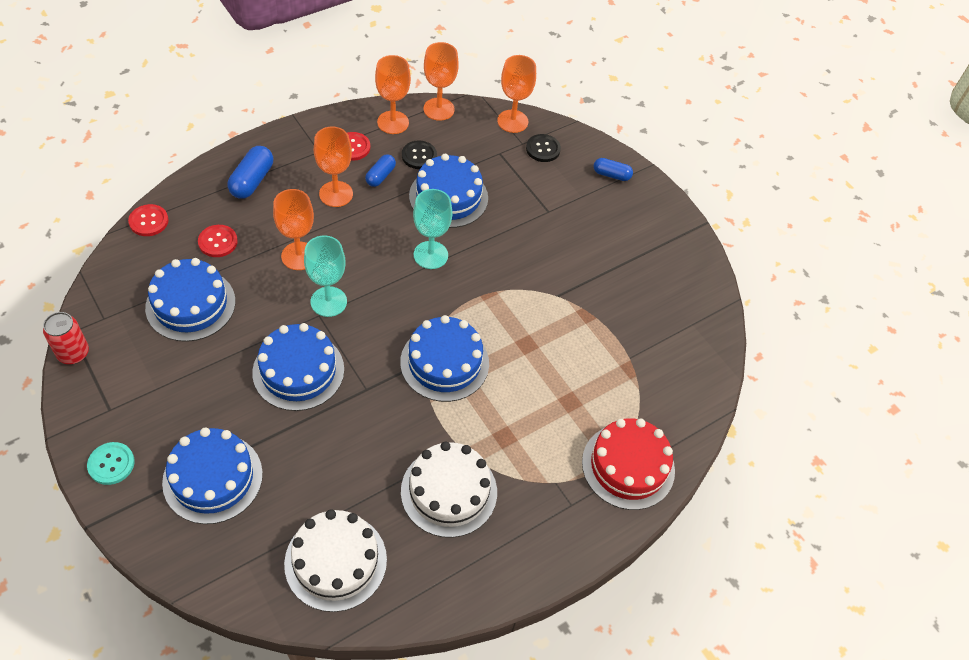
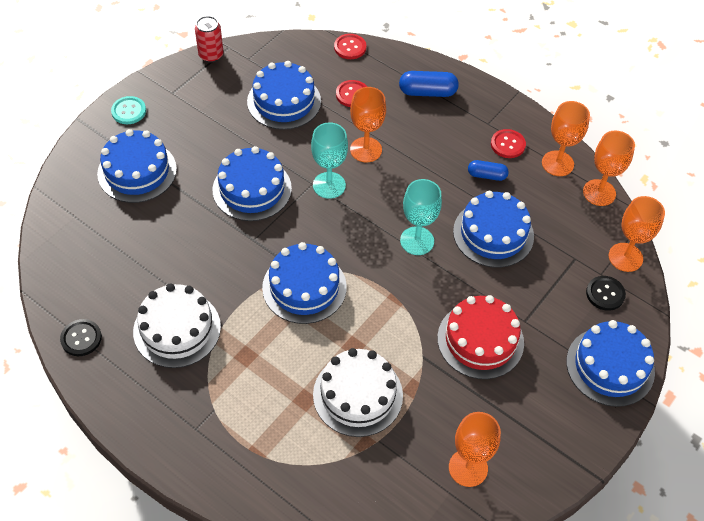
camera: 75 degrees right, 0 degrees up
white cake [284,509,387,612] -> white cake moved to [313,348,403,437]
orange goblet [314,127,353,207] -> orange goblet moved to [449,412,501,487]
black button [402,141,437,169] -> black button moved to [60,319,102,356]
red cake [582,418,675,510] -> red cake moved to [437,295,524,379]
blue capsule [594,158,633,181] -> blue cake [566,320,655,407]

